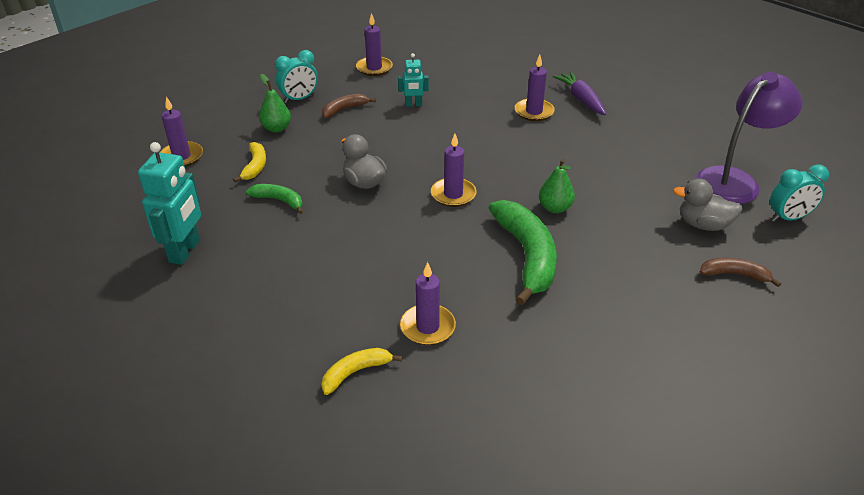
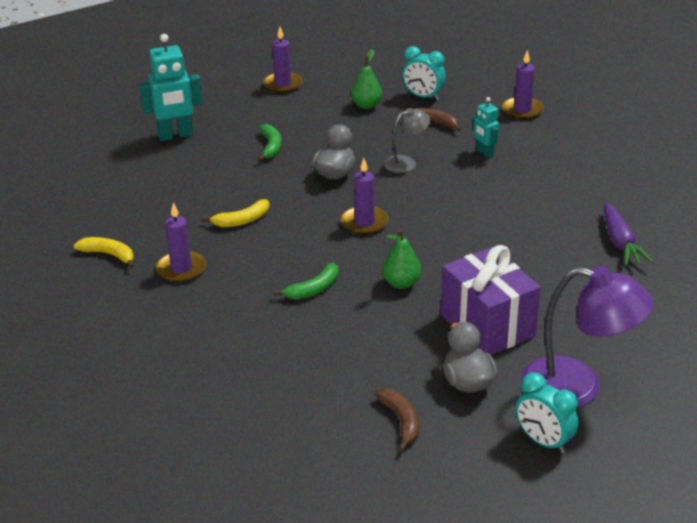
camera: 60 degrees right, 5 degrees down
yellow banana [233,142,266,183] -> yellow banana moved to [202,199,270,227]
green banana [489,200,557,306] -> green banana [274,263,338,299], size x0.51
purple candle [515,55,555,121] -> none
purple carrot [553,72,606,115] -> purple carrot turned 135 degrees clockwise [604,202,653,266]
none -> grey lamp [384,108,430,173]
none -> purple gift [441,245,541,355]

